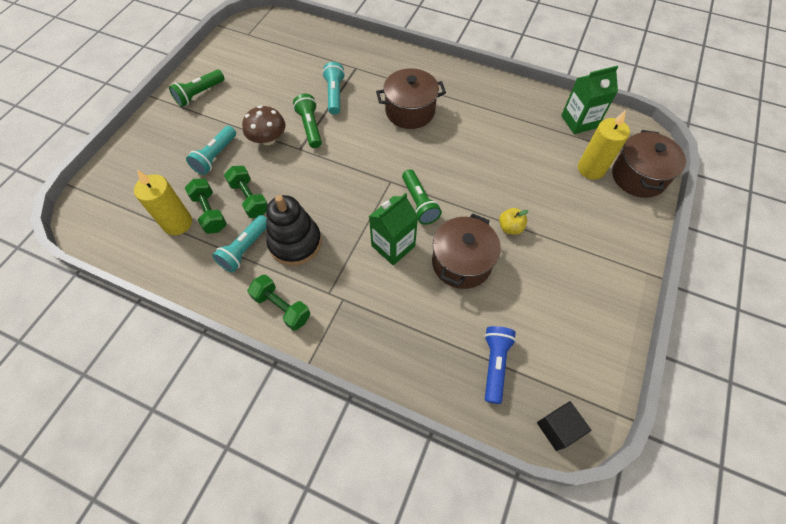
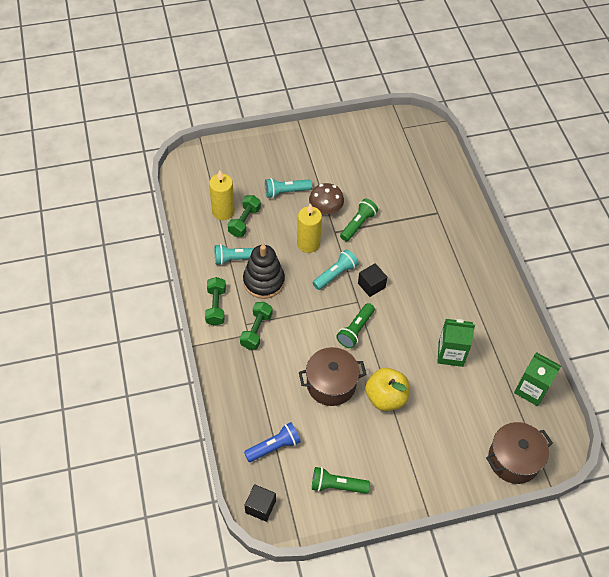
camera: 50 degrees right, 5 degrees down
green flashlight [169,70,225,107] -> green flashlight moved to [312,467,370,494]
green dumbbell [224,166,268,218] -> green dumbbell moved to [240,302,273,350]
turquoise flashlight [322,62,345,115] -> turquoise flashlight moved to [312,249,358,290]
green carton [369,193,418,265] -> green carton moved to [437,319,475,367]
brown pot [376,68,446,129] -> none
yellow apple [499,208,528,235] -> yellow apple [365,368,409,411], size x1.87
yellow candle [578,110,630,180] -> yellow candle moved to [297,203,322,253]
none -> black cube [358,263,387,297]

